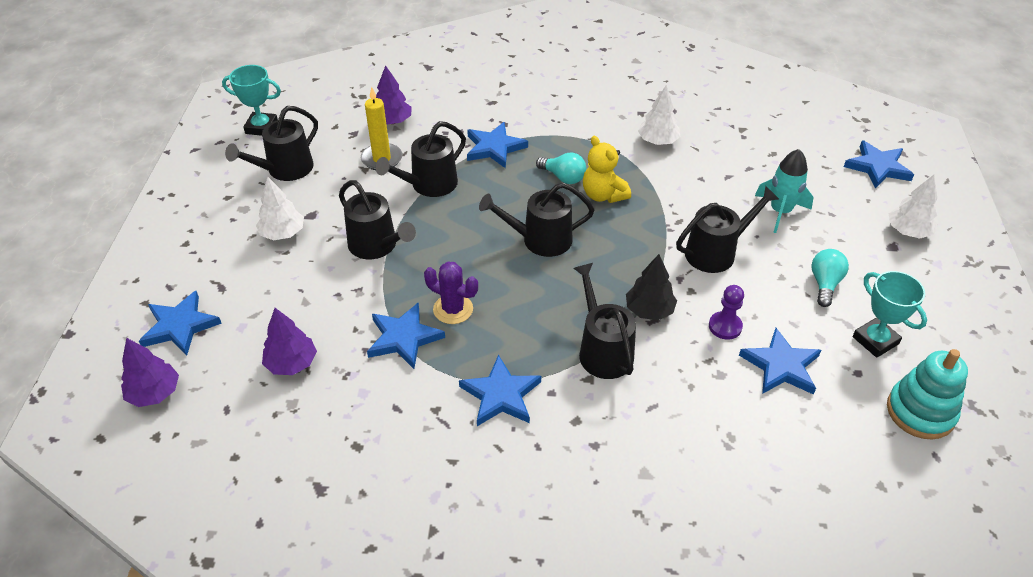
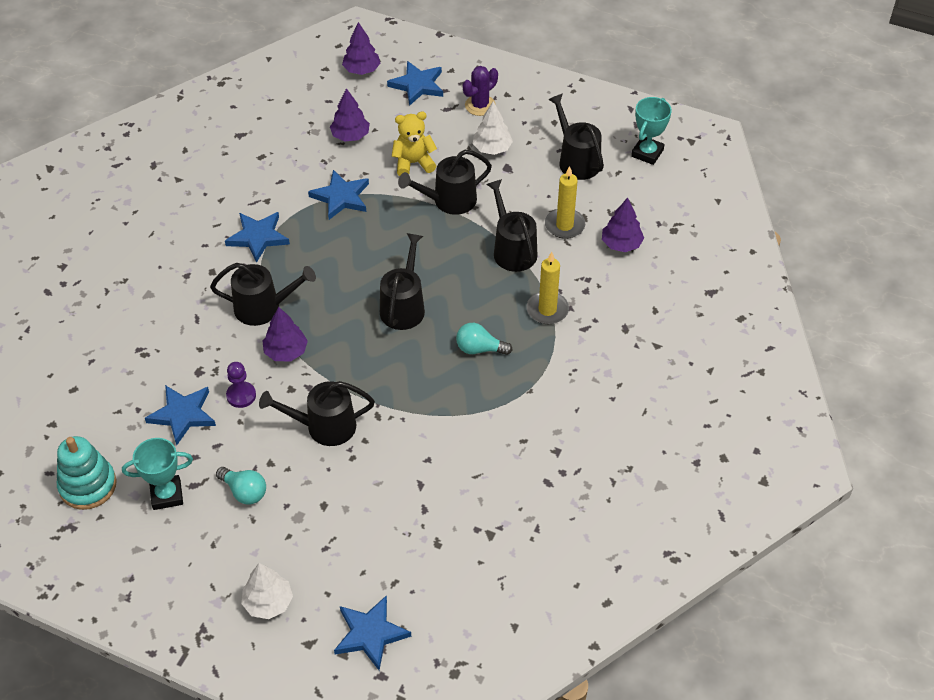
camera: 110 degrees right, 5 degrees up
purple cactus [424,262,478,324] -> purple cactus moved to [463,66,498,116]
blue star [467,122,528,168] -> yellow candle [526,252,569,324]
turquoise light bulb [536,153,586,184] -> turquoise light bulb turned 45 degrees clockwise [456,323,513,355]
yellow teddy bear [583,136,631,203] -> yellow teddy bear moved to [392,112,437,176]
black tree [626,254,677,320] -> purple tree [263,307,308,361]
white tree [638,85,680,145] -> none
black watering can [676,186,779,273] -> black watering can turned 90 degrees clockwise [259,381,375,446]
turquoise rocket [755,149,814,233] -> none

